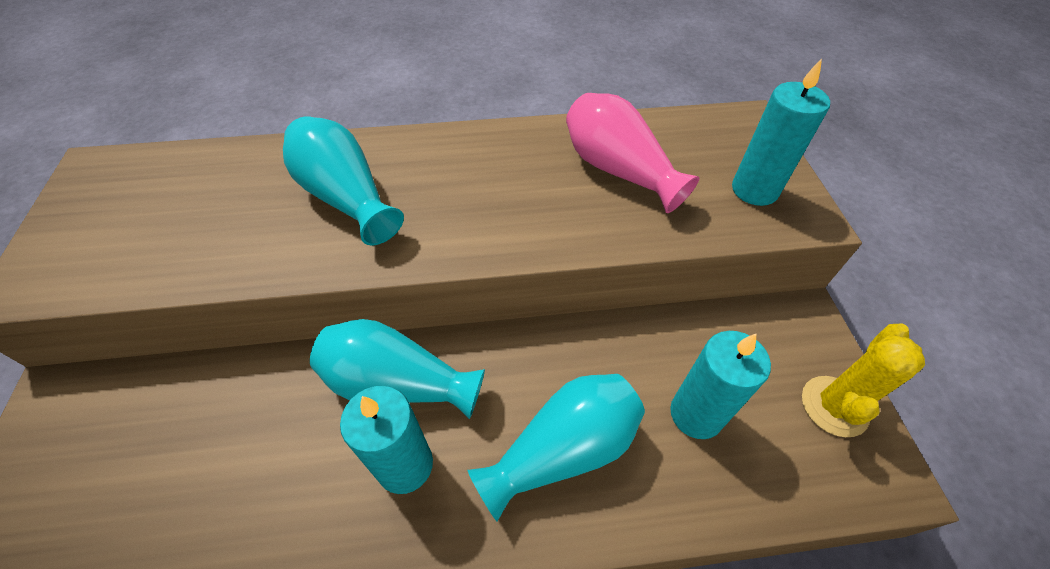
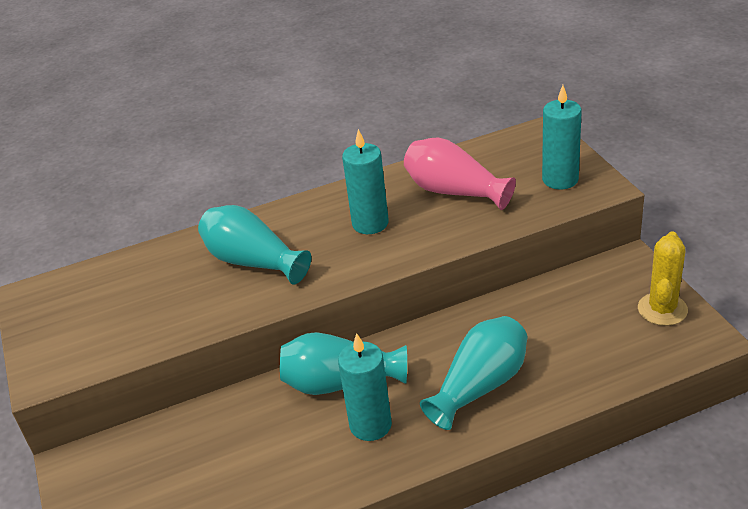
camera: 10 degrees left, 15 degrees down
turquoise candle [670,331,771,439] -> turquoise candle moved to [342,129,389,234]

